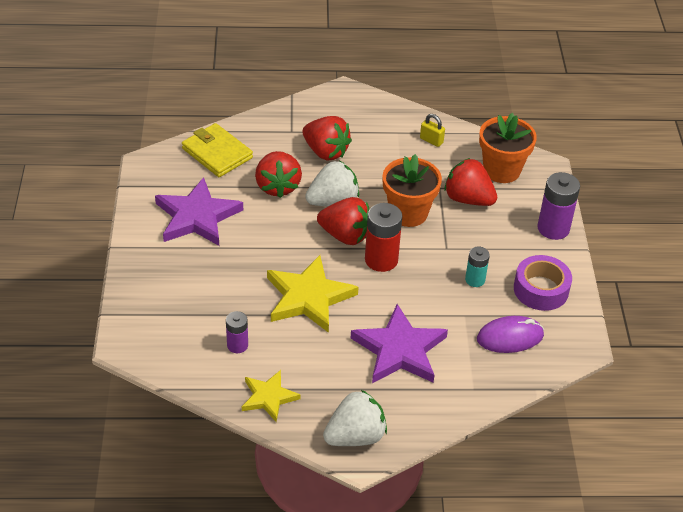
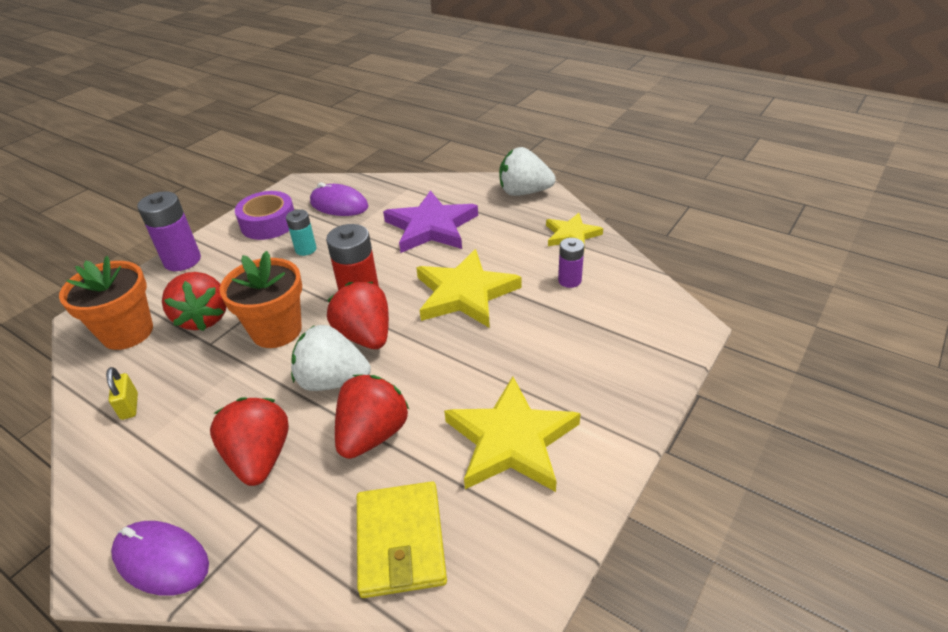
camera: 140 degrees left, 5 degrees down
purple star [155,177,243,246] -> yellow star [444,376,581,492]
none -> purple mouse [111,521,209,596]

